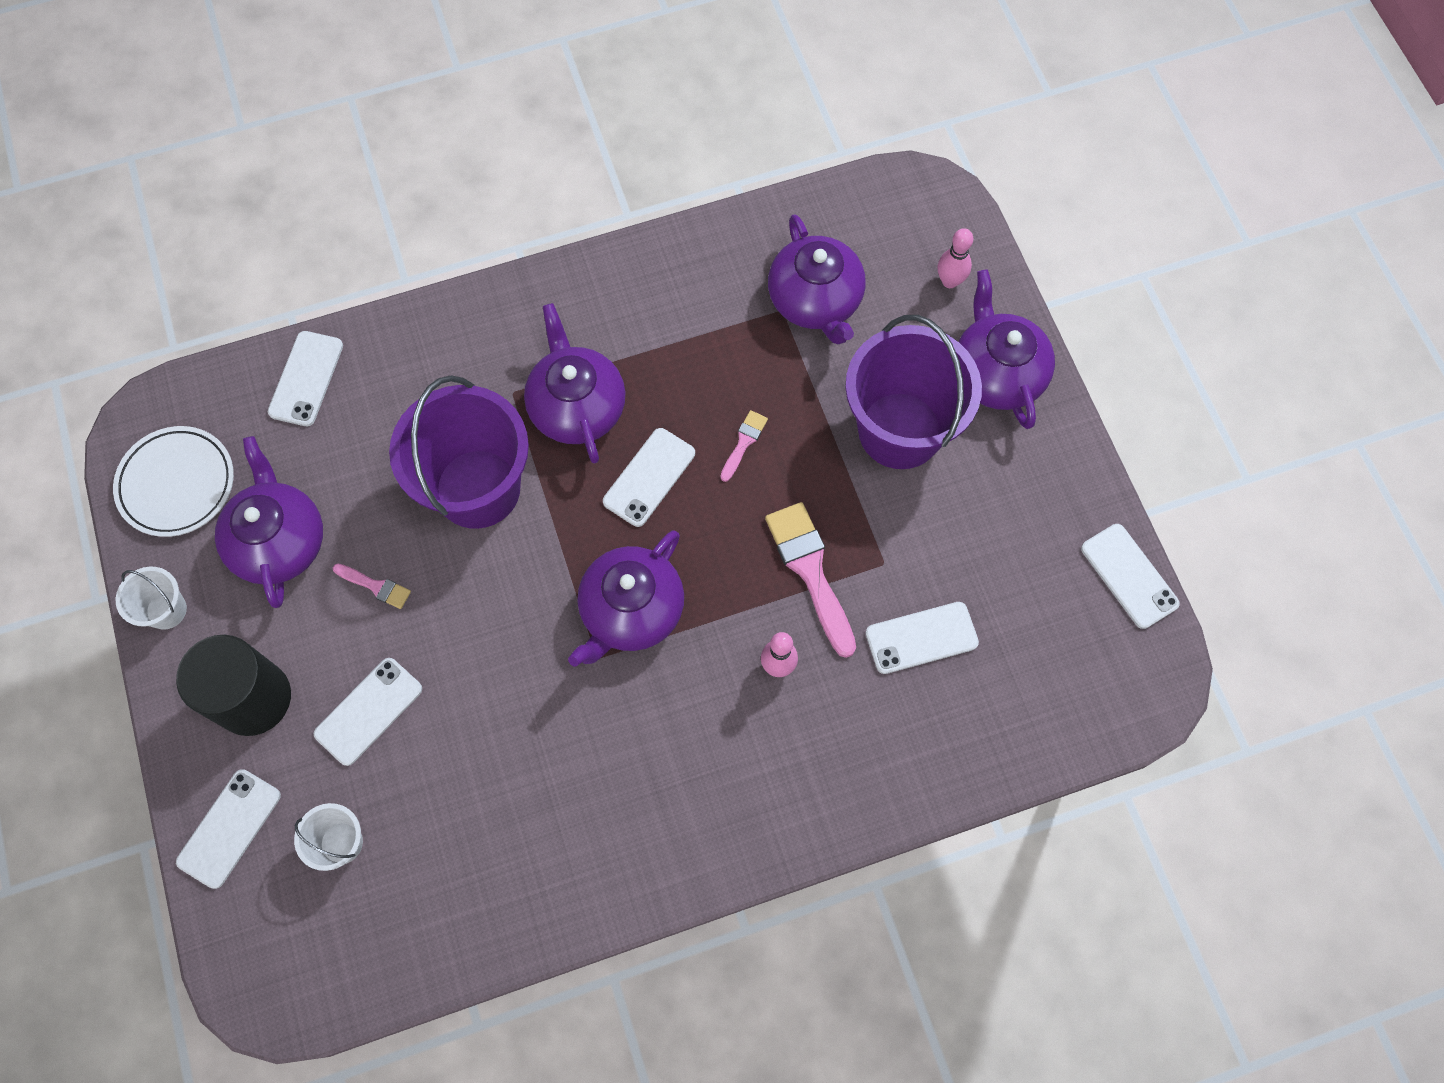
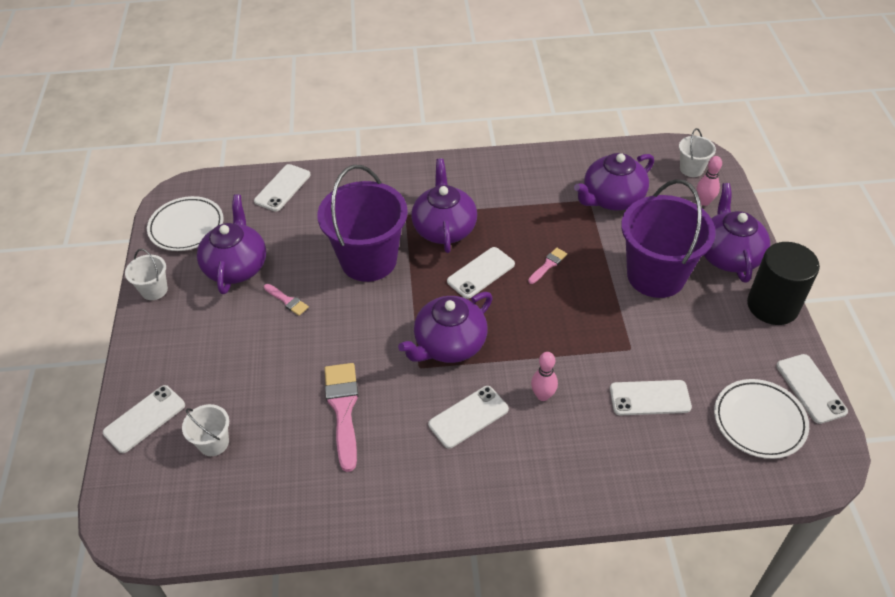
camera: 15 degrees right, 20 degrees down
black cylinder [176,635,291,736] -> black cylinder moved to [747,242,820,325]
white phone [314,658,422,766] -> white phone moved to [428,386,509,449]
pink brush [765,502,856,658] -> pink brush moved to [324,363,359,472]
purple teapot [768,214,866,344] -> purple teapot turned 60 degrees clockwise [574,153,654,211]
none -> white bucket [679,128,716,177]
none -> white plate [714,379,809,459]

